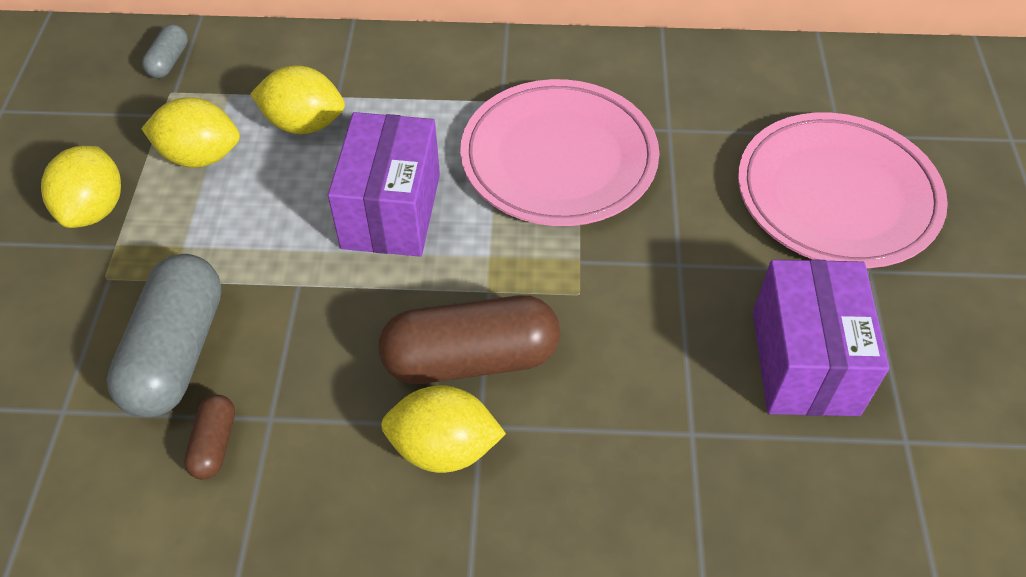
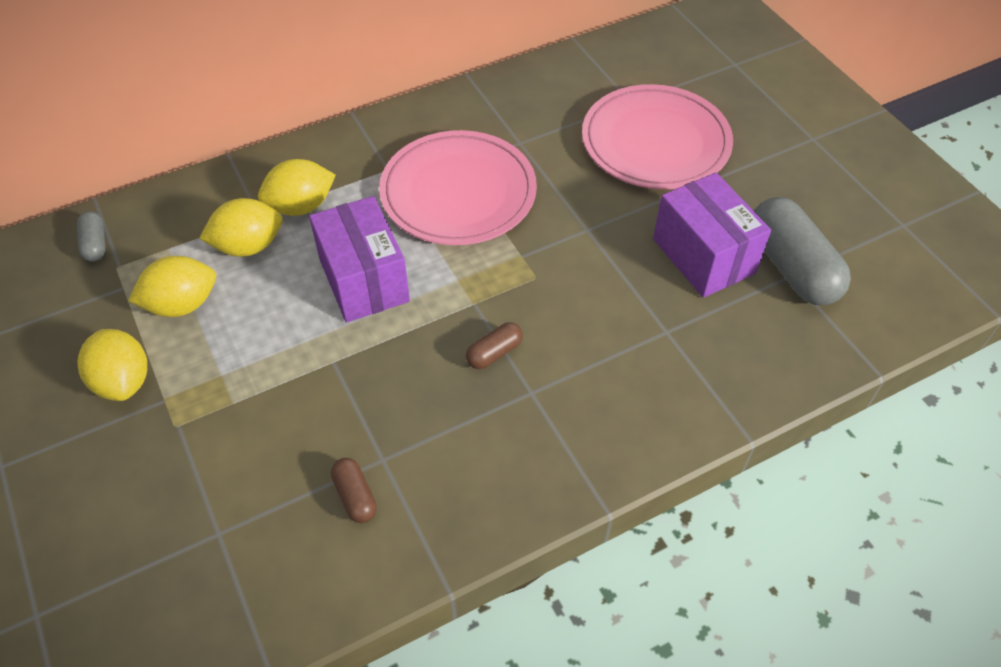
camera: 30 degrees left, 0 degrees up
grey capsule [107,254,222,418] -> grey capsule moved to [754,197,851,305]
brown capsule [379,295,560,384] -> brown capsule [466,322,523,369], size x0.47
yellow lemon [381,385,506,473] -> yellow lemon moved to [258,159,336,216]

